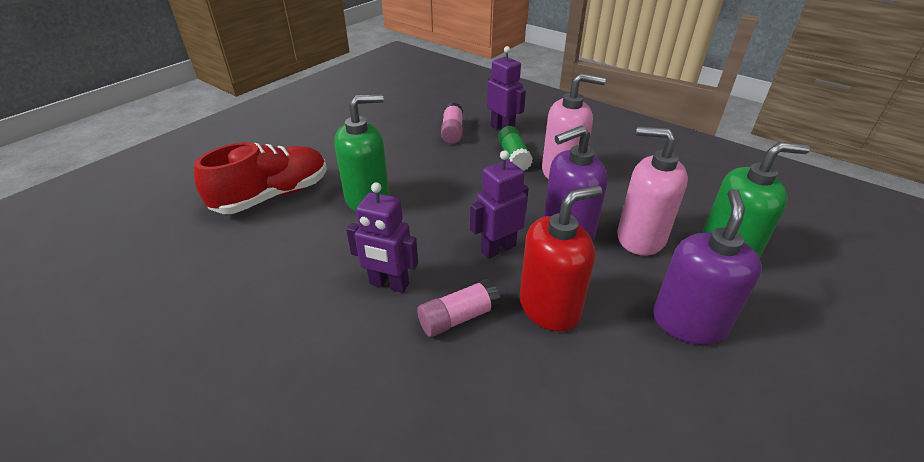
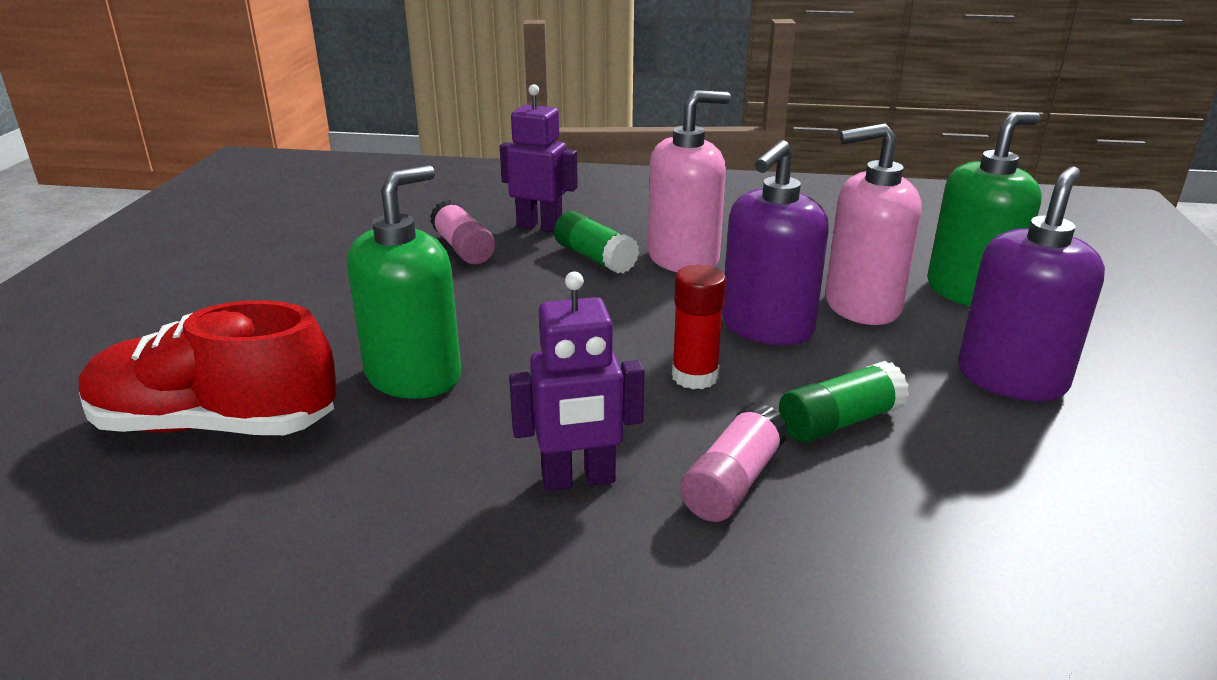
camera: 30 degrees left, 10 degrees down
red shoe [194,142,327,214] -> red shoe turned 105 degrees counterclockwise [78,300,337,435]
purple robot [470,150,529,259] -> red glue stick [672,265,726,389]
red soap dispenser [519,185,602,331] -> green glue stick [779,361,909,443]
purple soap dispenser [653,189,762,345] -> purple soap dispenser turned 45 degrees clockwise [958,166,1105,401]

